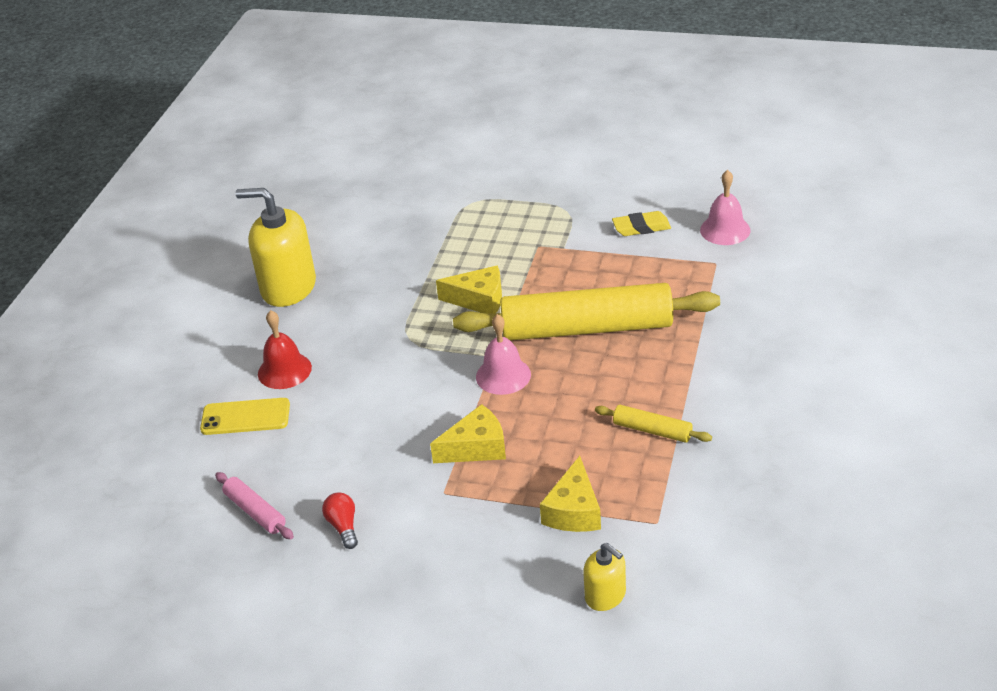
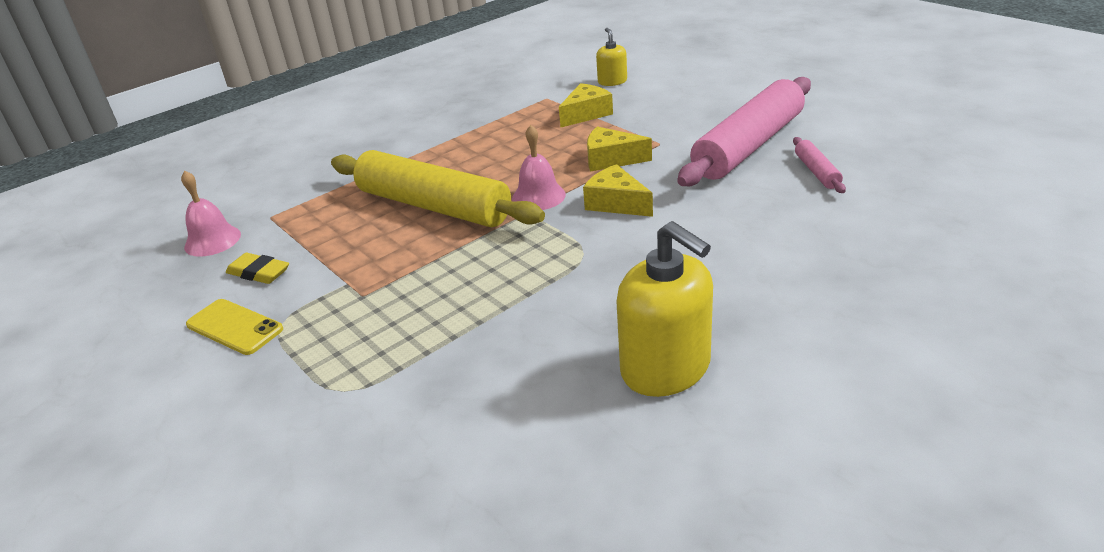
camera: 145 degrees left, 5 degrees down
yellow phone [200,398,290,435] -> yellow phone moved to [186,299,283,355]
red bell [258,310,312,389] -> none
red light bulb [322,492,358,549] -> pink rolling pin [677,77,811,186]
yellow cheese [436,265,502,314] -> yellow cheese moved to [583,164,653,217]
yellow rolling pin [595,405,712,443] -> none

